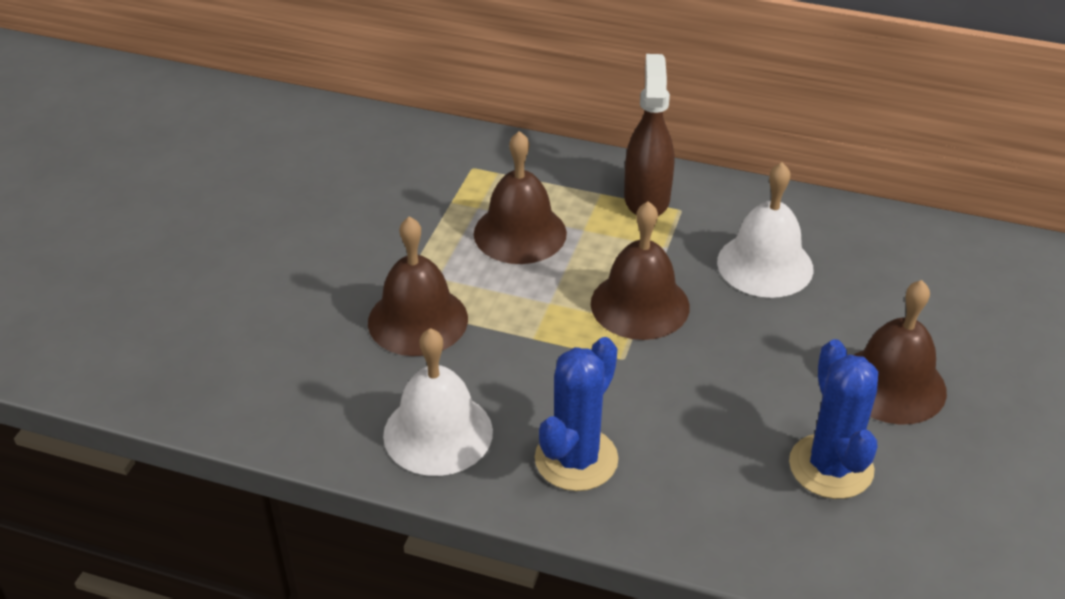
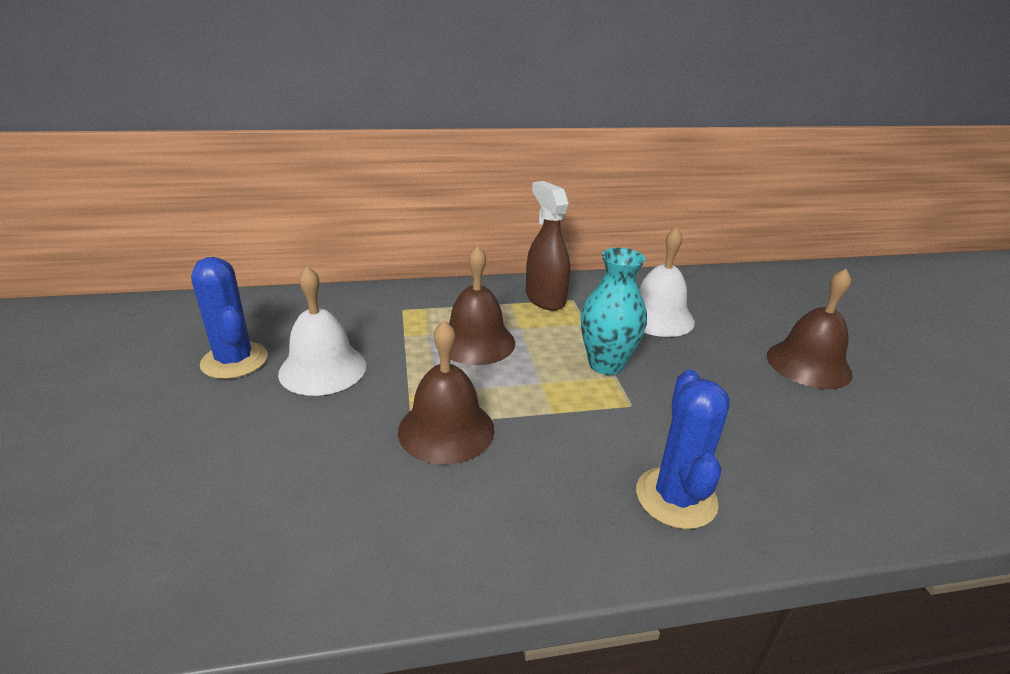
camera: 30 degrees left, 10 degrees down
white bell [383,328,493,476] -> white bell moved to [278,267,367,396]
brown bell [591,201,690,340] -> turquoise vase [581,248,647,375]
blue cactus [789,339,878,499] -> blue cactus moved to [191,257,268,379]

